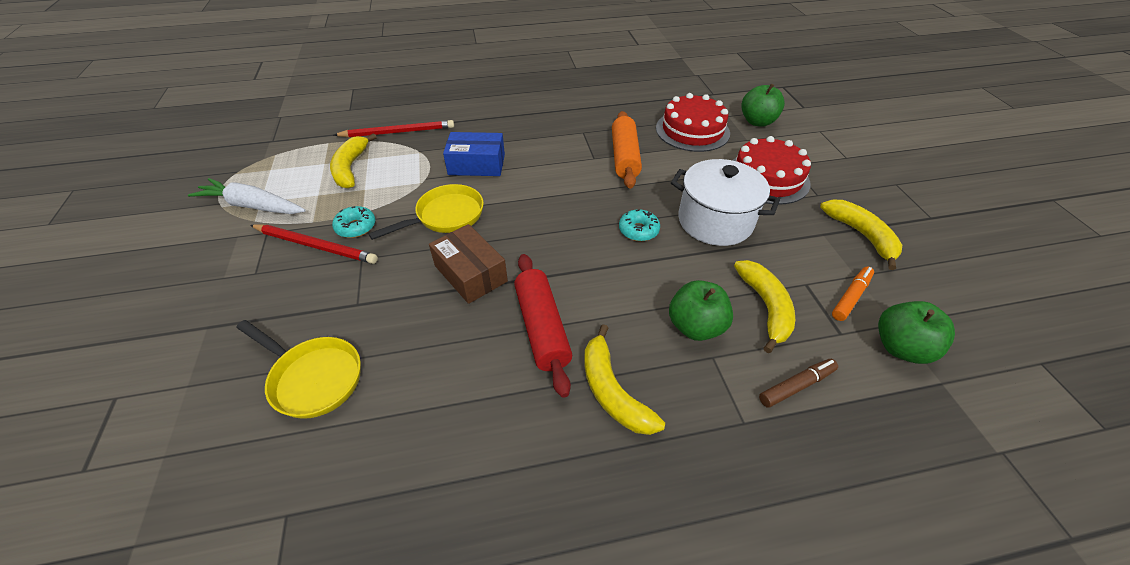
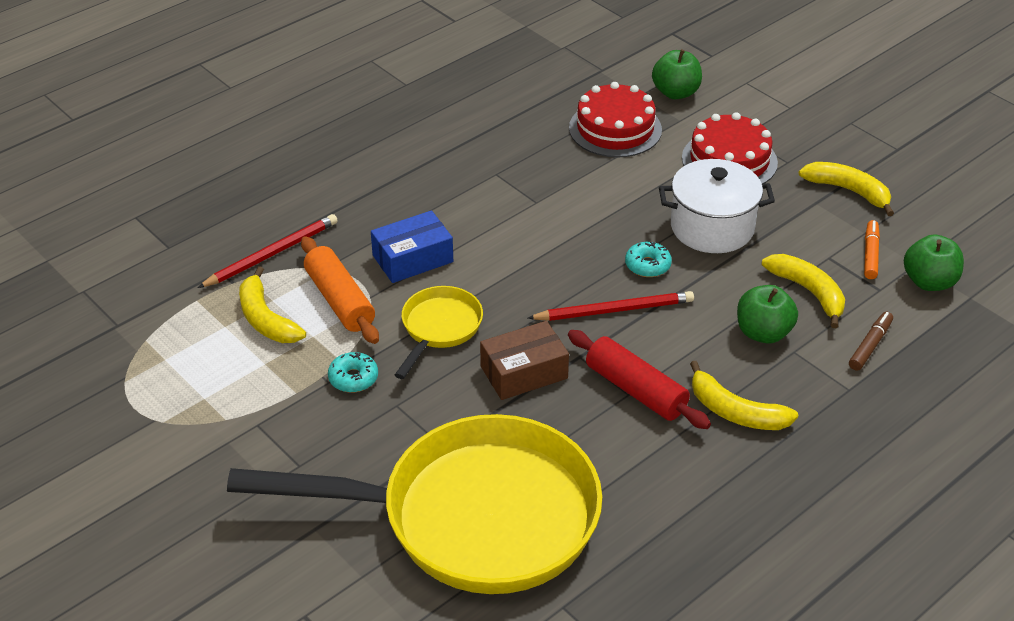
camera: 30 degrees left, 5 degrees down
white carrot [188,178,306,214] -> none
yellow pan [236,320,361,419] -> yellow pan [227,414,603,594], size x2.30
red pencil [250,224,378,264] -> red pencil moved to [528,291,694,321]
brown box [429,224,508,304] -> brown box turned 45 degrees counterclockwise [480,321,569,400]
orange rolling pin [612,111,642,189] -> orange rolling pin moved to [301,236,379,344]

